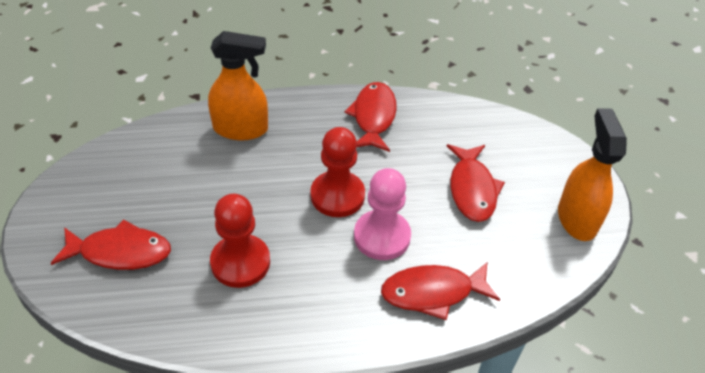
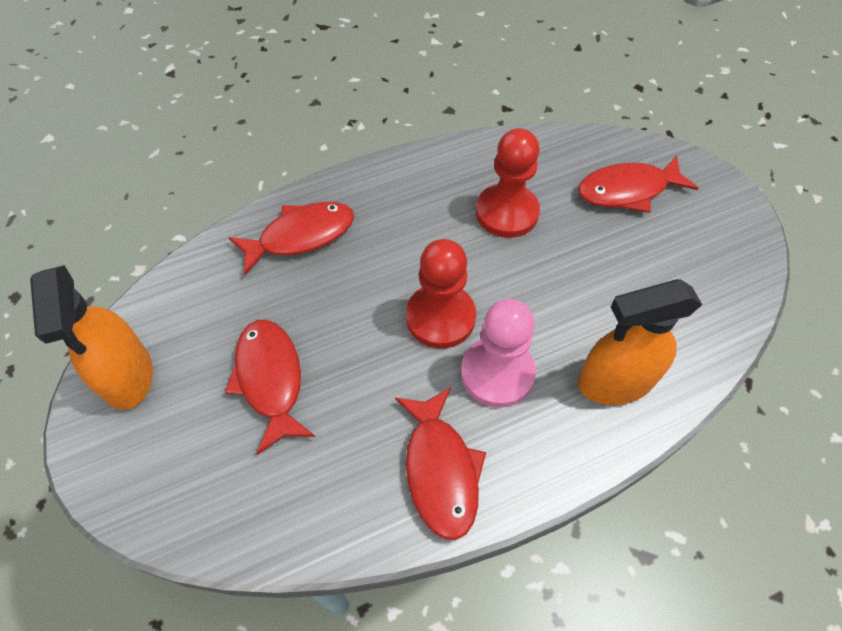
camera: 165 degrees right, 10 degrees up
pink pawn [354,168,411,260] -> pink pawn moved to [461,299,536,408]

